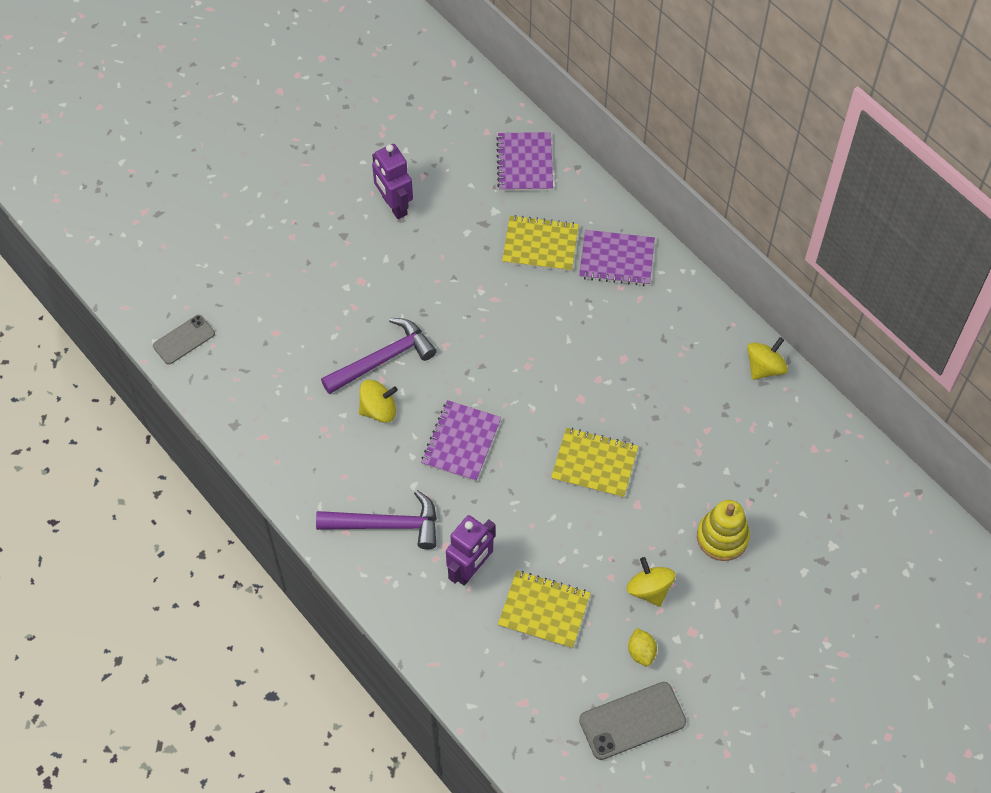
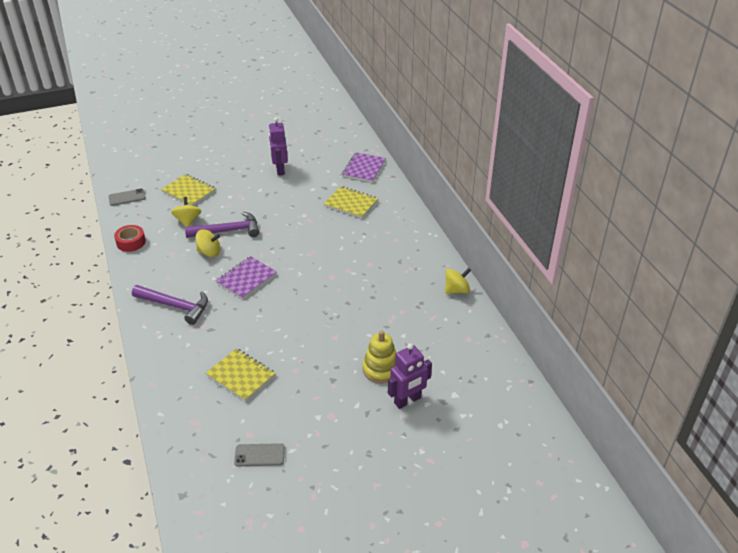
camera: 20 degrees right, 20 degrees down
purple robot [446,515,495,586] -> purple robot moved to [388,343,432,409]
yellow notebook [551,427,638,498] -> yellow notebook moved to [161,174,216,206]
purple notebook [579,230,655,286] -> none
grey phone [579,682,686,760] -> grey phone [234,443,285,466], size x0.66
yellow spinning top [627,557,675,607] -> yellow spinning top moved to [171,197,201,227]
yellow lemon [628,628,657,666] -> none
none -> red tape [114,225,146,252]

